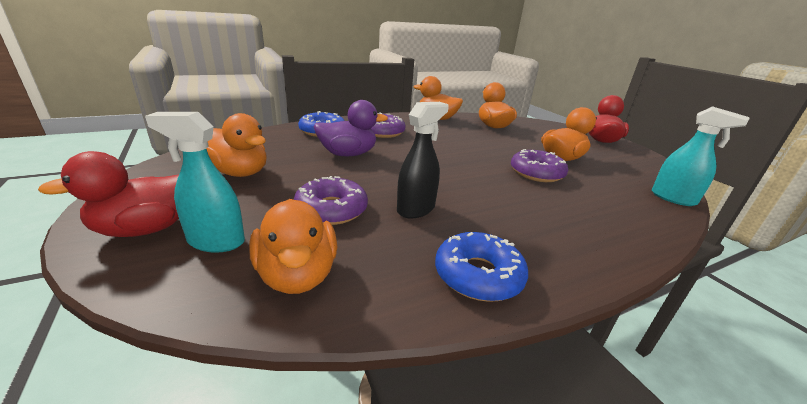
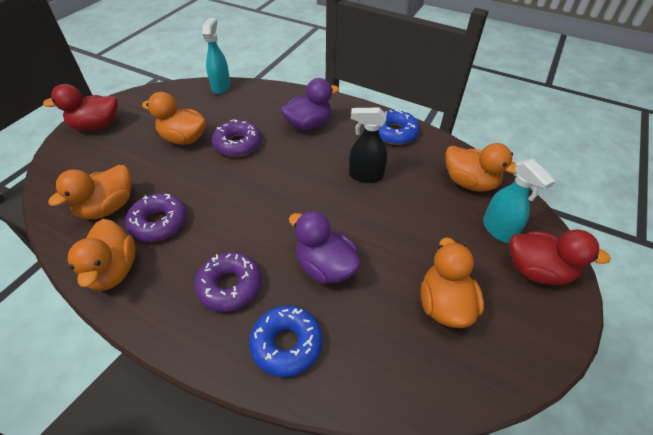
camera: 125 degrees left, 20 degrees up
orange duck [249,199,337,294] -> orange duck turned 90 degrees clockwise [445,143,517,191]
purple donut [294,176,368,225] -> purple donut moved to [125,193,187,242]
none -> purple duck [280,78,339,130]

